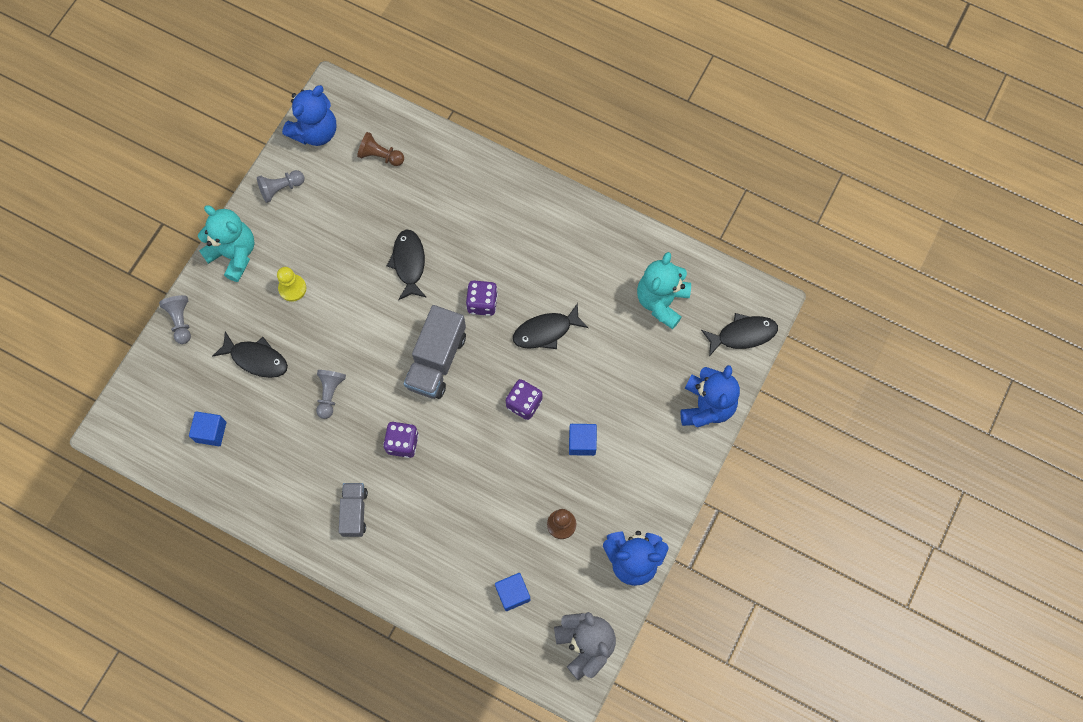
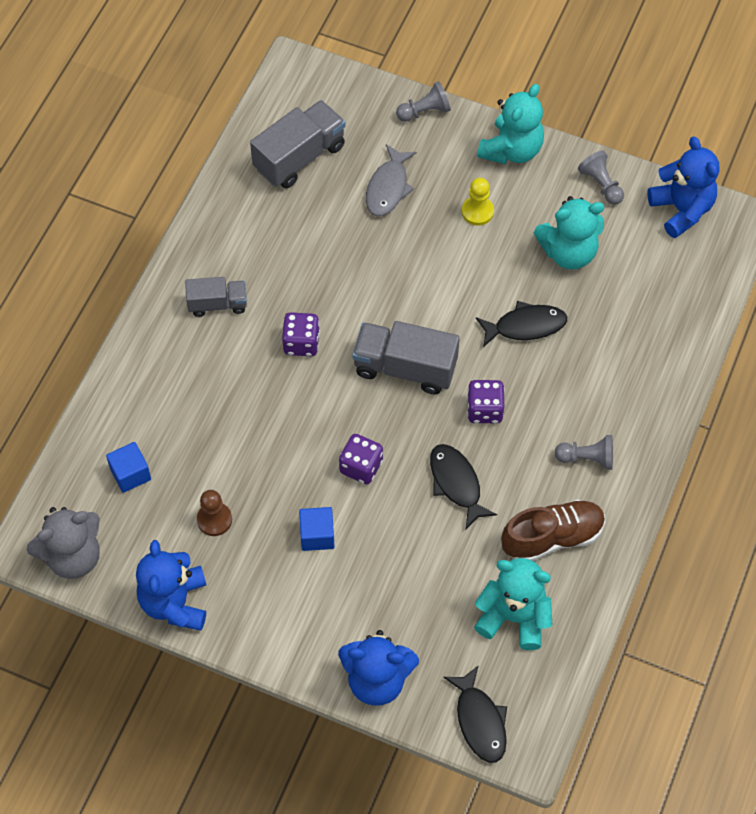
camera: 85 degrees right, 10 degrees down
blue cube [189,411,226,446] -> grey truck [250,100,346,189]
black fish [213,331,288,378] -> grey fish [366,144,417,216]
blue teddy bear [282,85,336,146] -> blue teddy bear turned 150 degrees counterclockwise [647,136,719,238]
grey pawn [316,370,346,419] -> grey pawn moved to [555,435,613,470]
brown pawn [357,132,404,166] -> none
none -> brown shoe [501,499,605,561]
none -> turquoise teddy bear [534,196,604,269]

